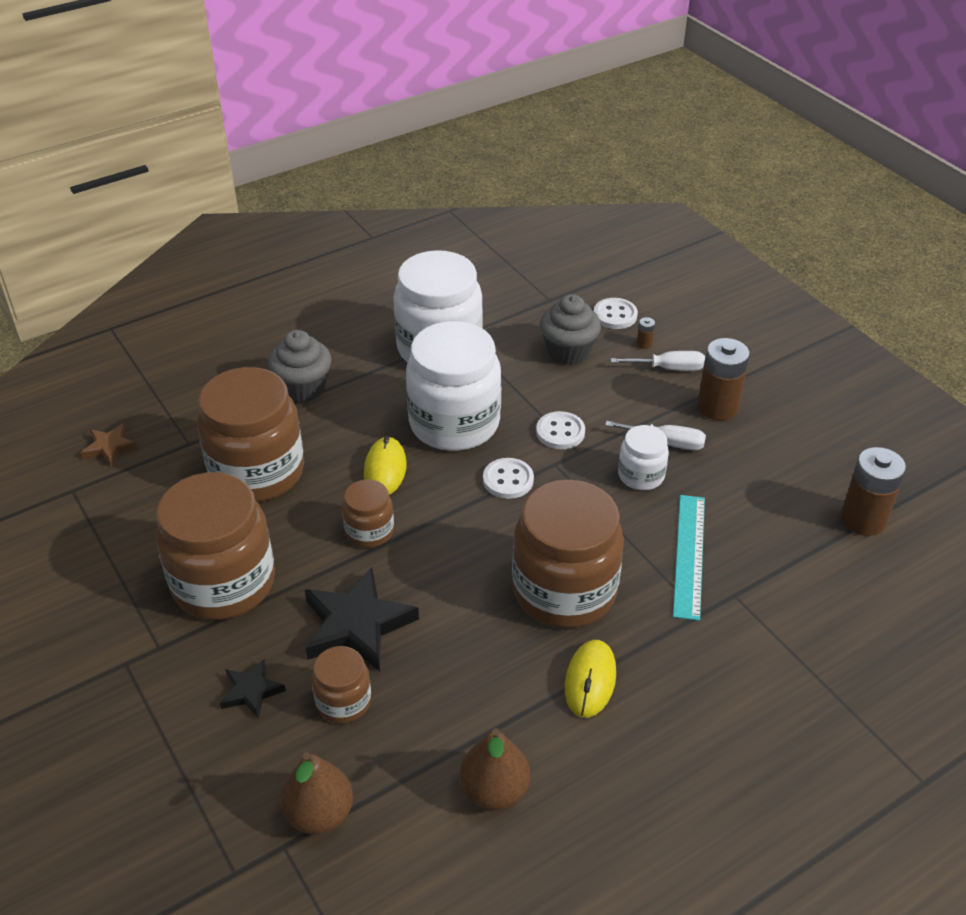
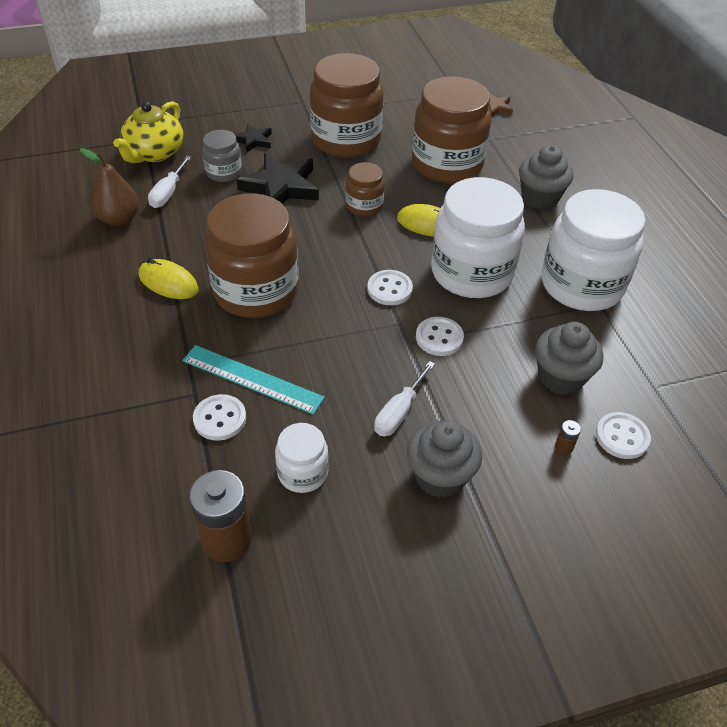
camera: 105 degrees right, 5 degrees up
brown pear [281,752,353,834] -> yellow teapot [113,101,183,163]
brown jar [312,646,371,723] -> grey jar [202,130,242,182]
white screwdriver [611,351,705,371] -> white screwdriver moved to [148,156,191,208]
white jar [618,425,669,490] -> white jar moved to [275,423,329,493]
brown battery [697,338,750,420] -> grey cupcake [407,420,482,498]
none -> white button [193,394,246,441]

